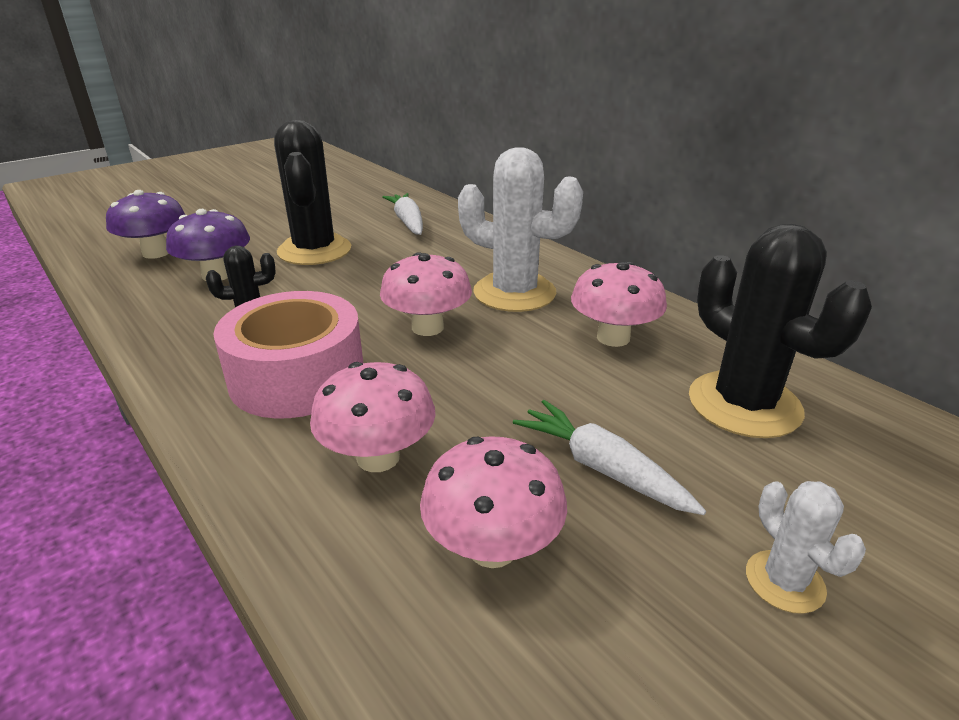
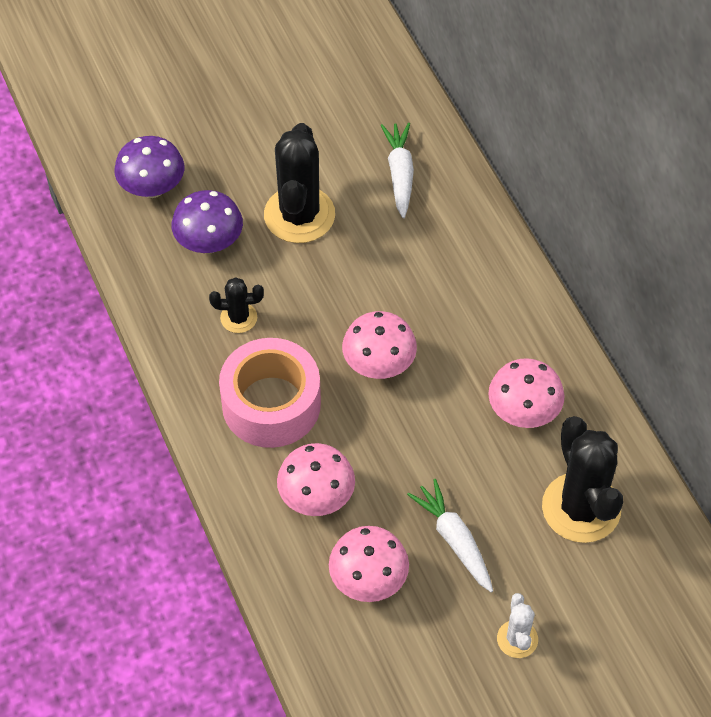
camera: 15 degrees right, 25 degrees up
white cactus [458,147,583,312] -> none

